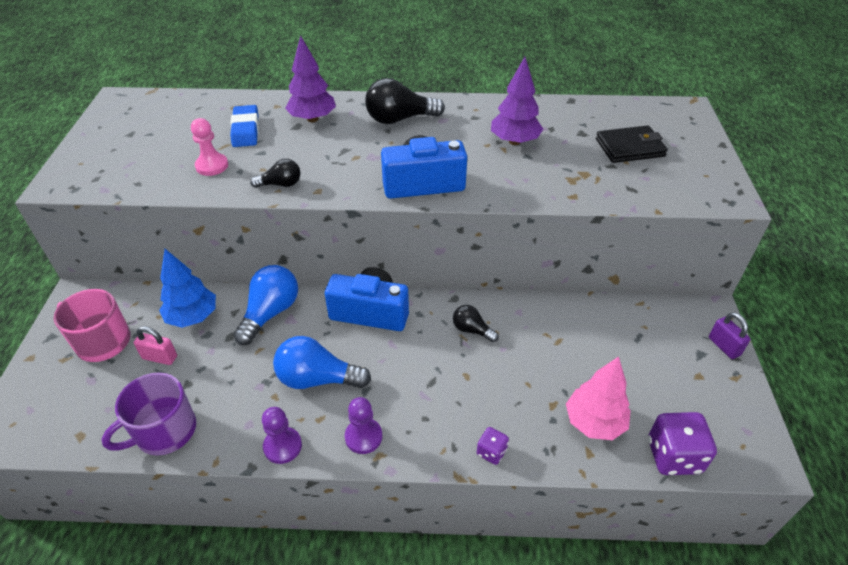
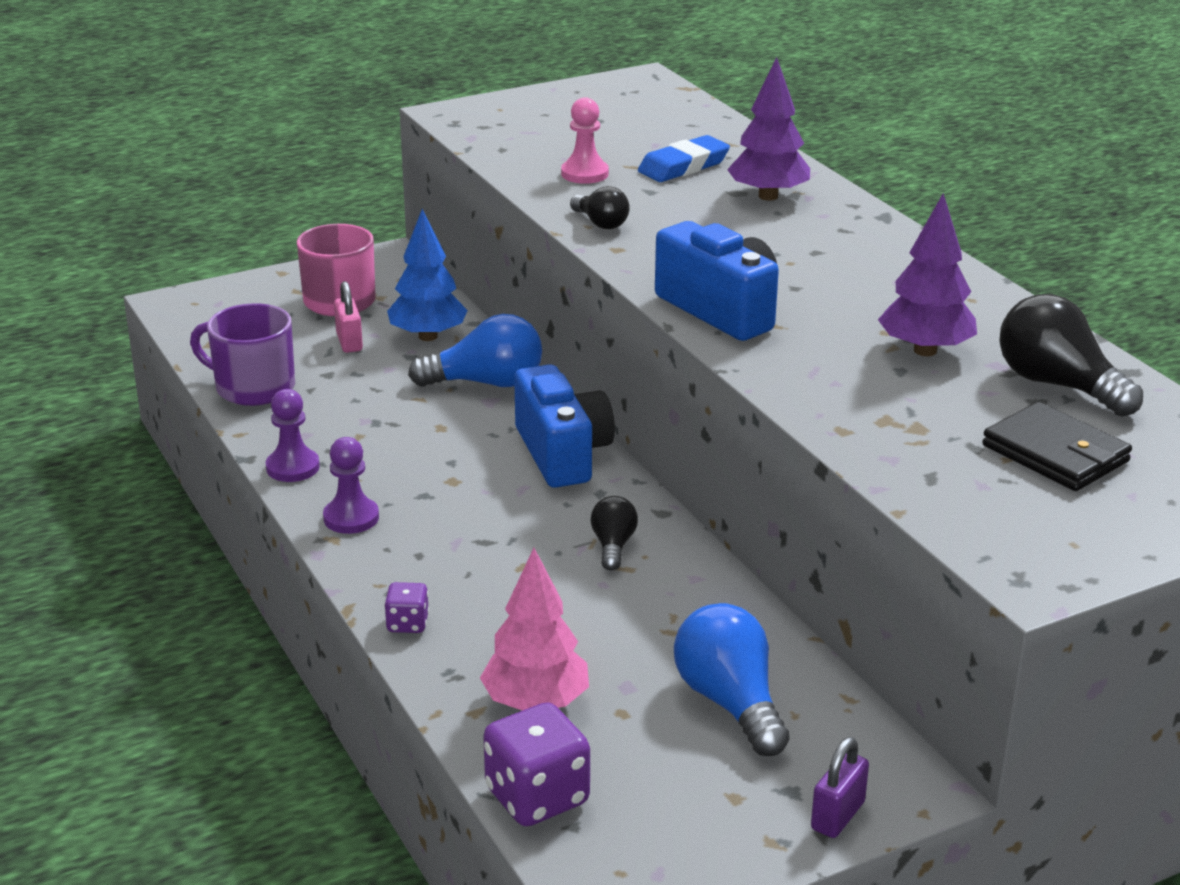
camera: 60 degrees right, 15 degrees down
blue light bulb [273,336,371,389] -> blue light bulb moved to [674,603,789,756]
black light bulb [365,78,445,124] -> black light bulb moved to [999,294,1143,417]

